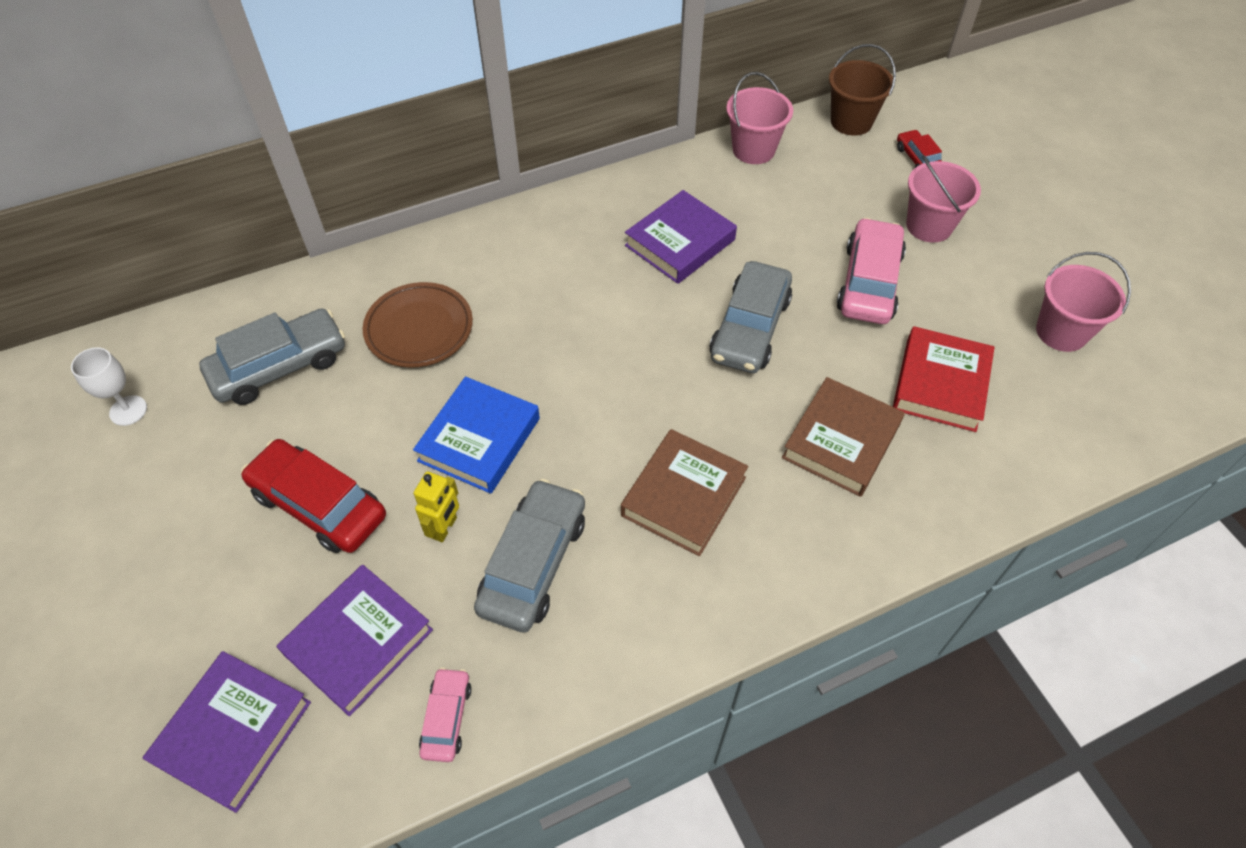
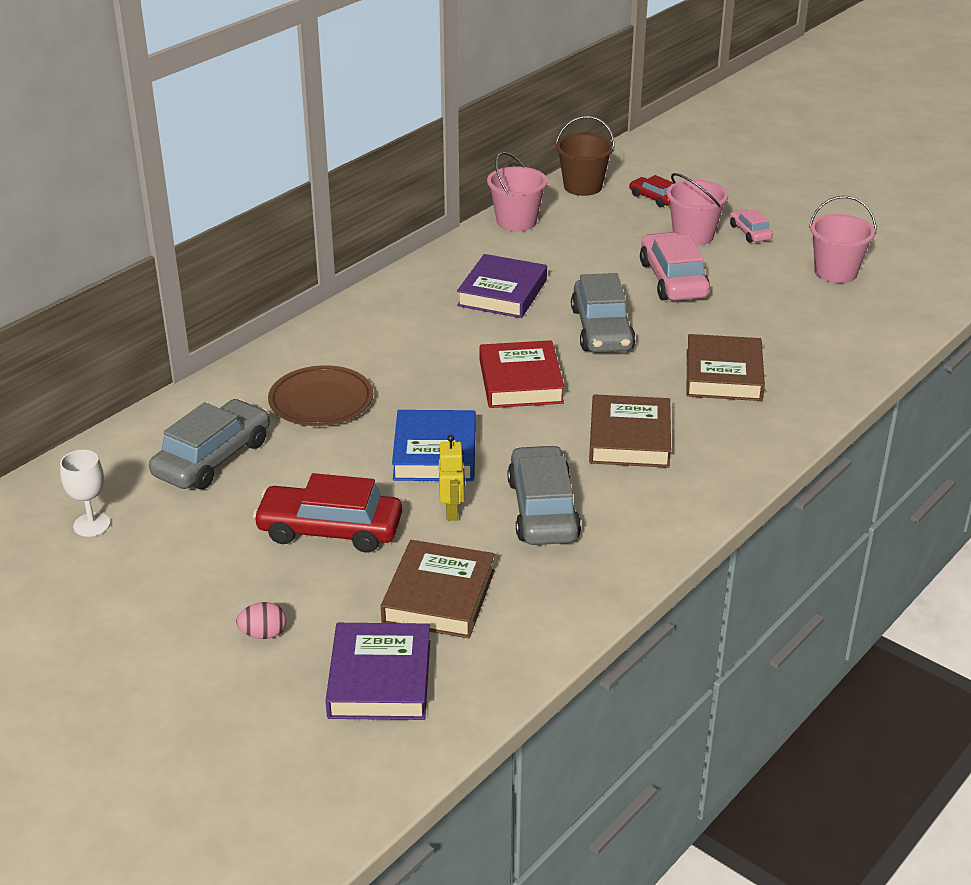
camera: 25 degrees left, 20 degrees down
purple book [276,565,433,716] -> brown book [381,540,495,638]
pink car [419,667,471,762] -> pink car moved to [730,209,773,243]
red book [893,326,995,432] -> red book moved to [480,340,565,408]
none -> pink egg [236,602,286,639]

